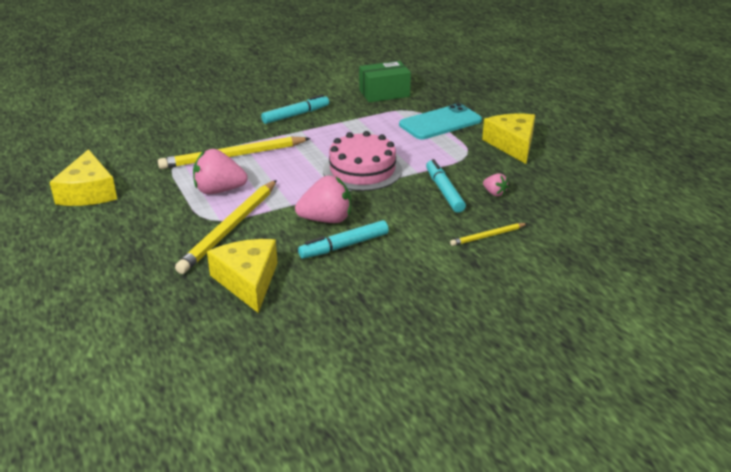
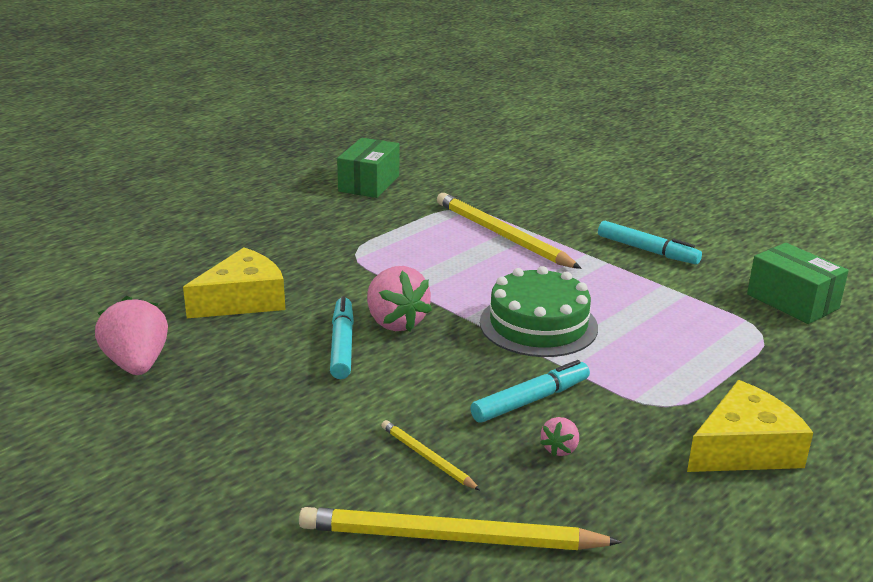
camera: 70 degrees right, 5 degrees down
yellow cheese [50,149,117,206] -> green box [337,138,399,198]
yellow pencil [175,180,277,274] -> yellow pencil moved to [299,507,622,550]
pink strawberry [193,149,248,194] -> pink strawberry moved to [95,296,168,375]
turquoise marker [298,220,389,259] -> turquoise marker turned 45 degrees clockwise [330,296,354,379]
pink cake [323,131,402,191] -> green cake [480,266,598,357]
turquoise phone [399,103,482,140] -> none

